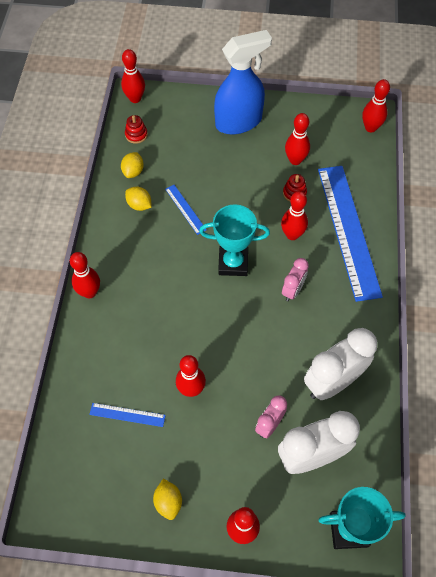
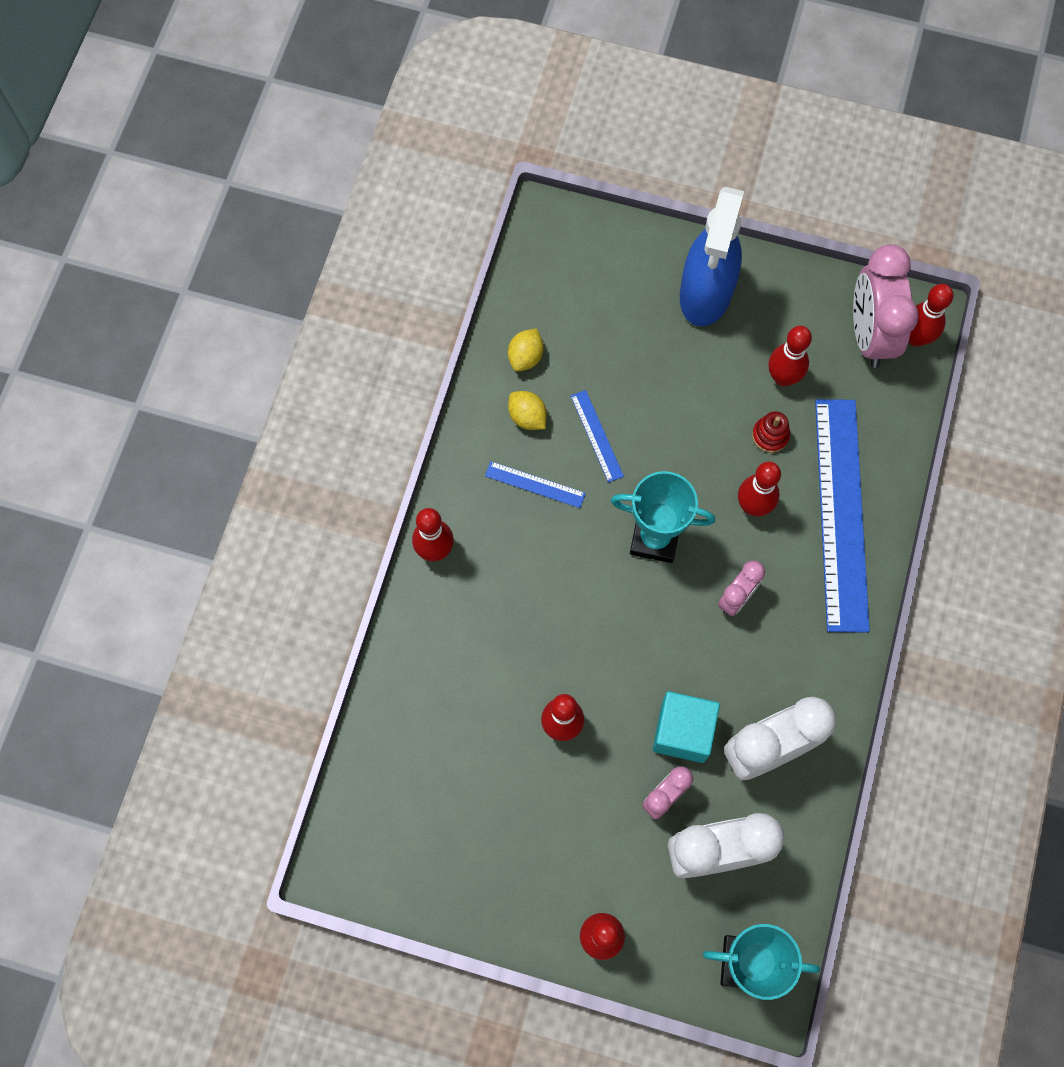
camera: 10 degrees right, 10 degrees up
blue ruler [89,403,166,427] -> blue ruler moved to [485,461,586,508]
red bowling pin [121,49,145,103] -> none
red stacking toy [125,115,148,144] -> none
yellow lemon [153,479,182,520] -> none
blue spray bottle [214,30,272,135] -> blue spray bottle turned 120 degrees clockwise [680,187,744,326]
none -> turquoise cube [652,691,720,763]
none -> pink clock [853,244,919,368]

